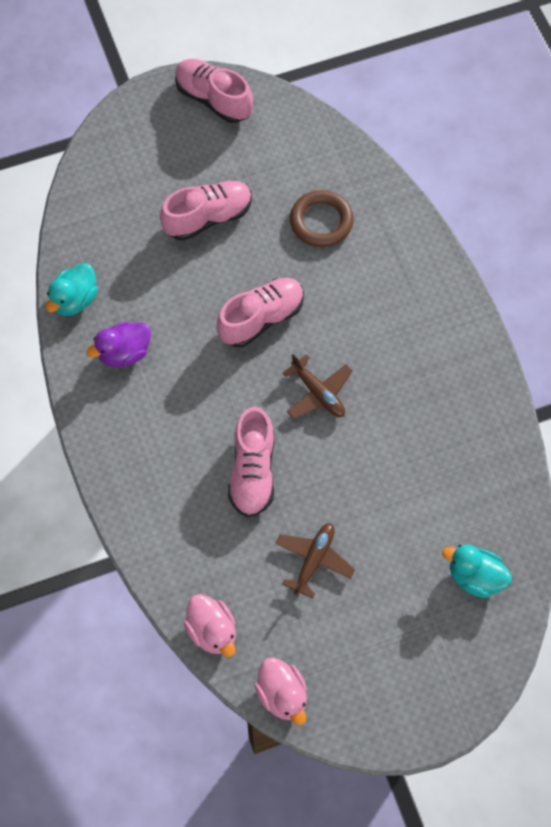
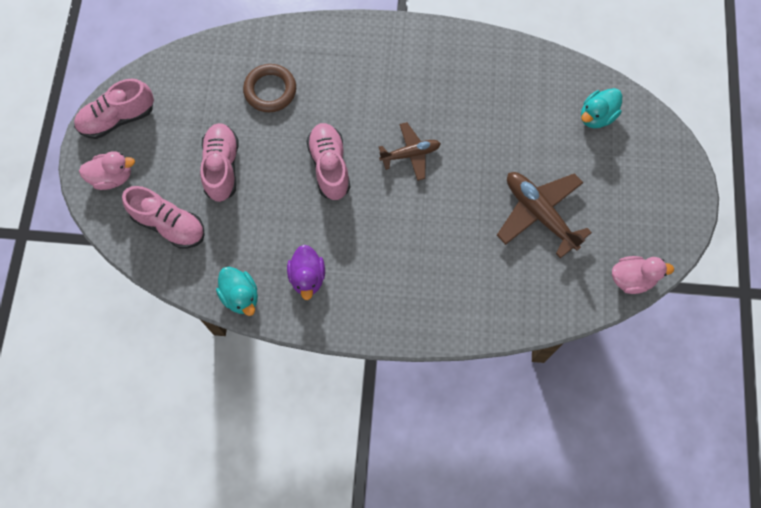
camera: 65 degrees left, 5 degrees up
pink duck [184,594,236,657] -> pink duck moved to [79,151,135,190]
pink shoe [228,407,274,517] -> pink shoe moved to [122,186,205,248]
brown plane [275,523,355,599] -> brown plane [497,172,592,258], size x1.59

